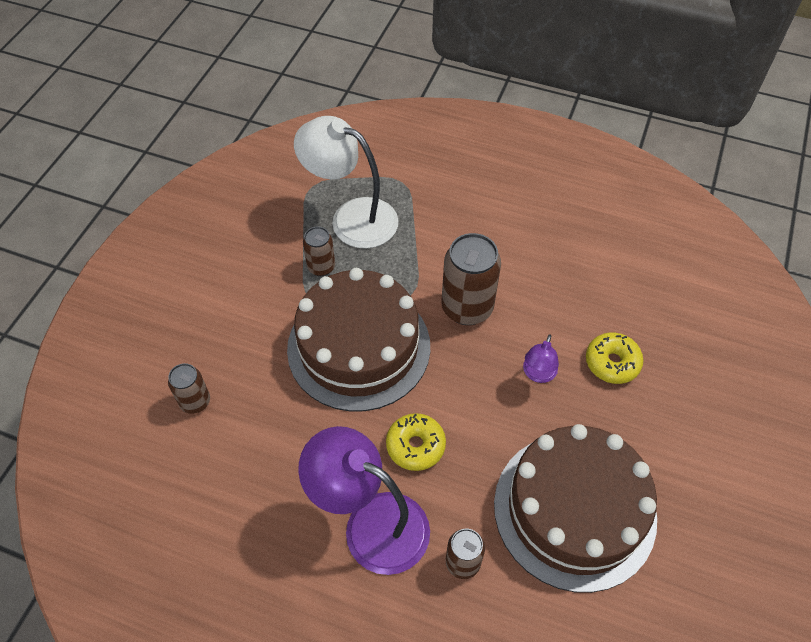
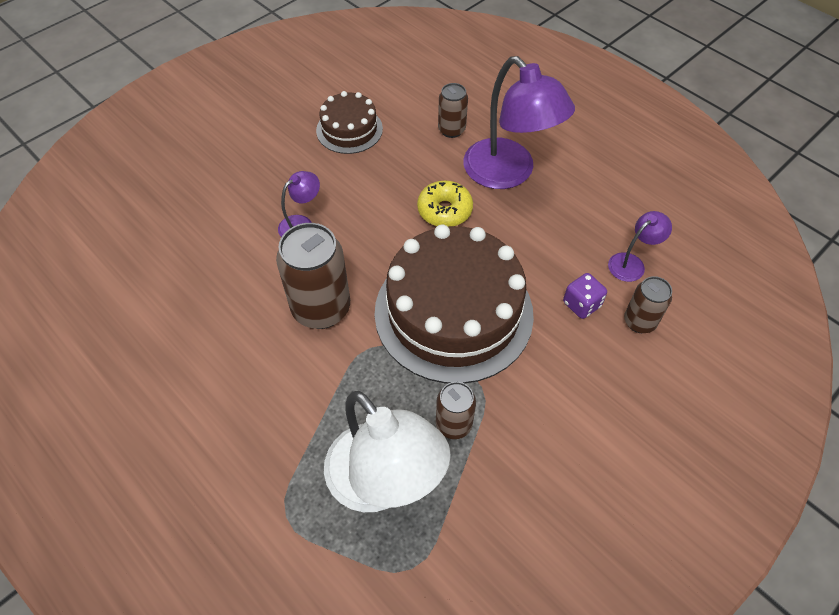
camera: 155 degrees left, 0 degrees up
brown cake [494,424,657,593] -> brown cake [316,91,383,154], size x0.50
yellow donut [586,332,643,384] -> none
none -> purple dice [563,273,607,319]
none -> purple lamp [608,211,672,282]

